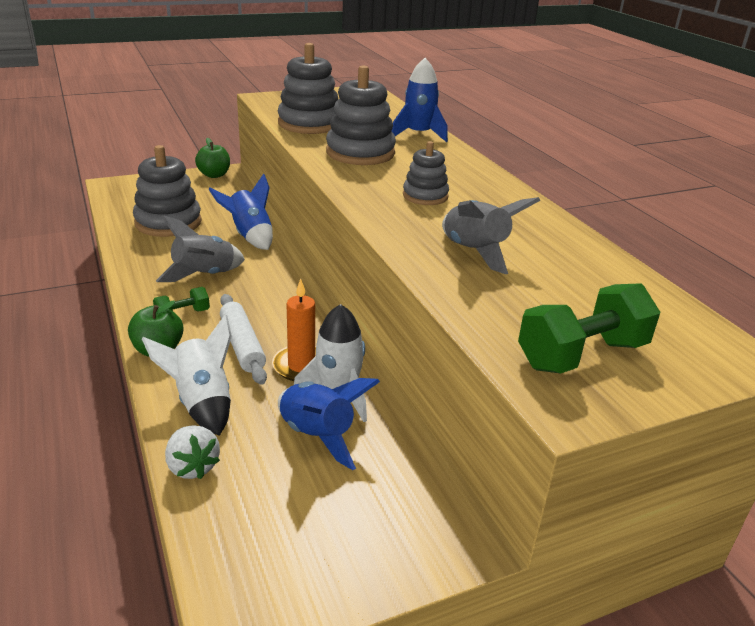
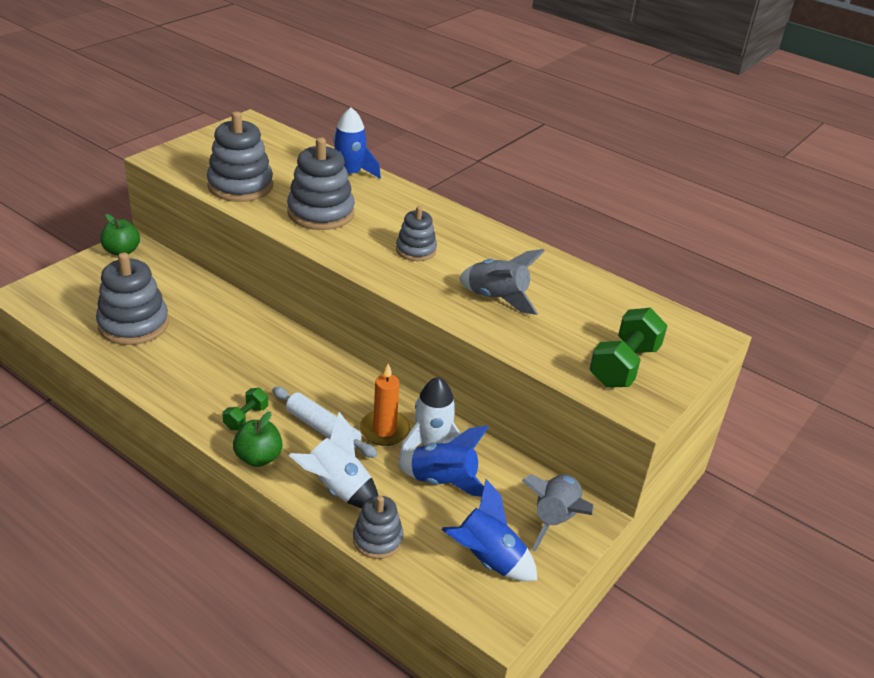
camera: 30 degrees left, 5 degrees up
grey rocket [156,215,245,282] -> grey rocket moved to [522,474,594,552]
white strawberry [165,425,220,479] -> grey stacking toy [353,496,404,559]
blue rocket [209,173,273,250] -> blue rocket moved to [441,479,537,581]

